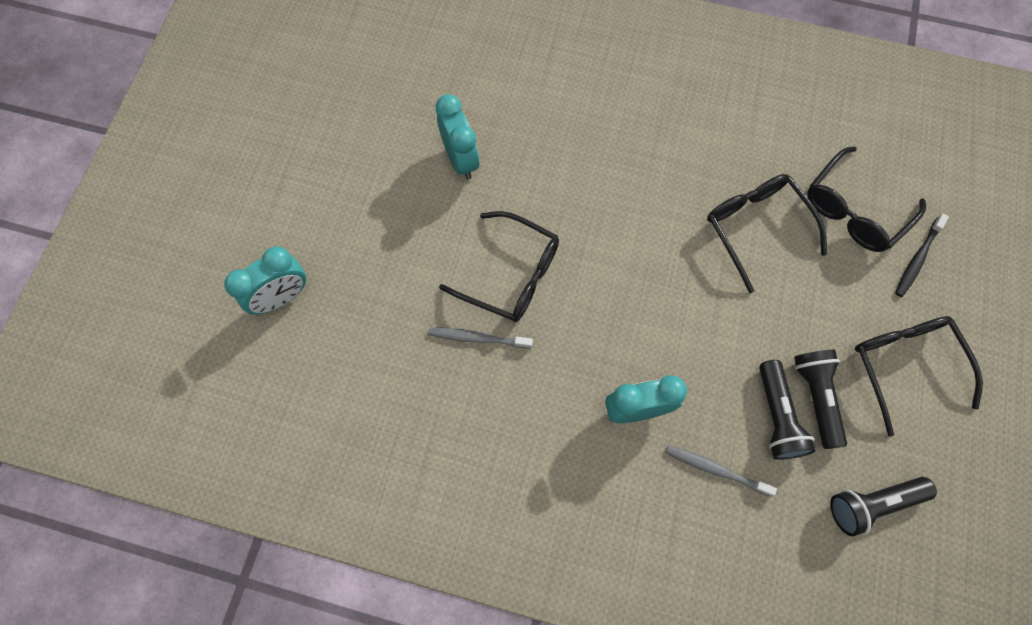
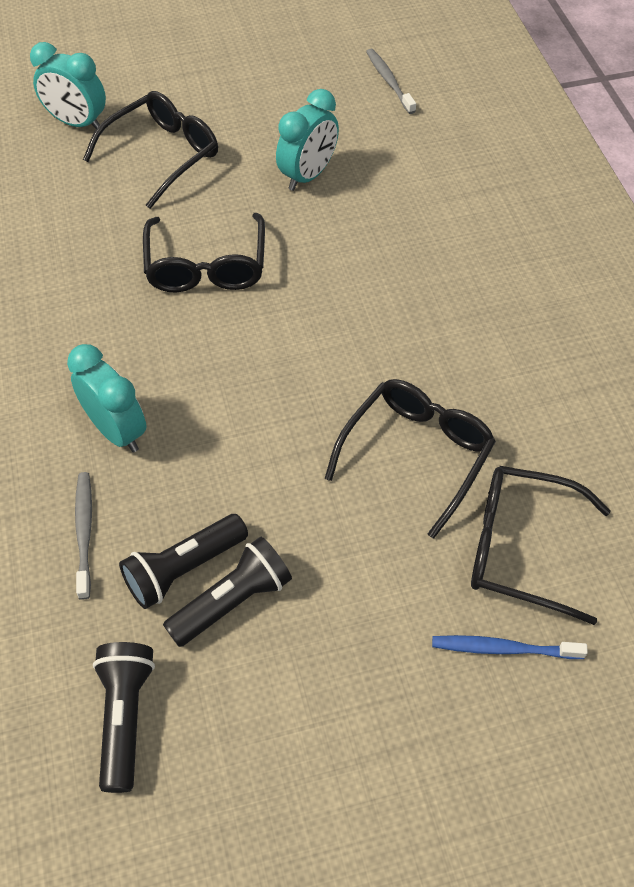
camera: 60 degrees right, 15 degrees down
grey toothbrush [428,327,533,349] -> grey toothbrush moved to [366,49,416,114]
black flashlight [830,477,937,536] -> black flashlight turned 45 degrees clockwise [93,642,155,793]
black glasses [855,316,983,437] -> black glasses moved to [83,91,218,209]
black toothbrush [895,214,949,297] -> blue toothbrush [432,635,588,659]

